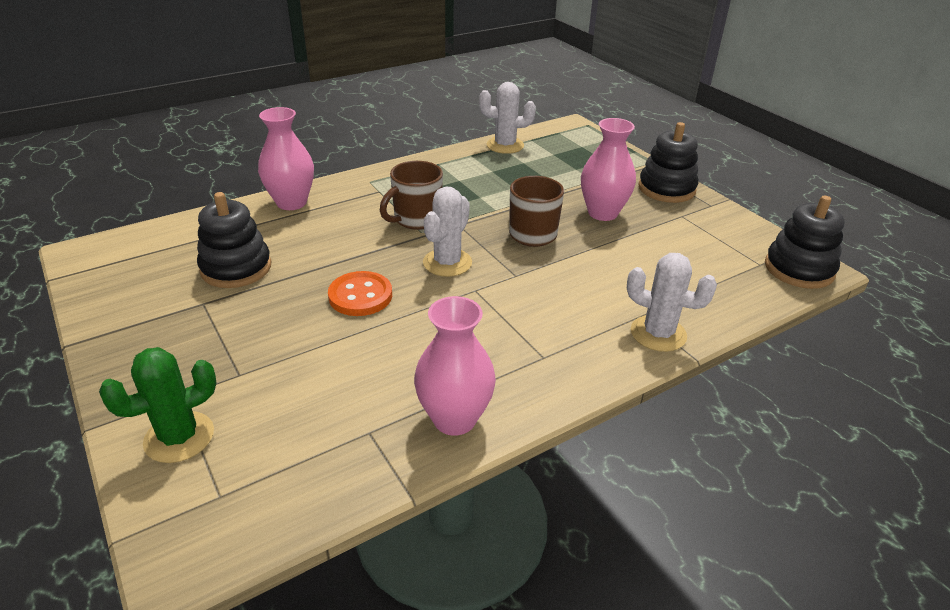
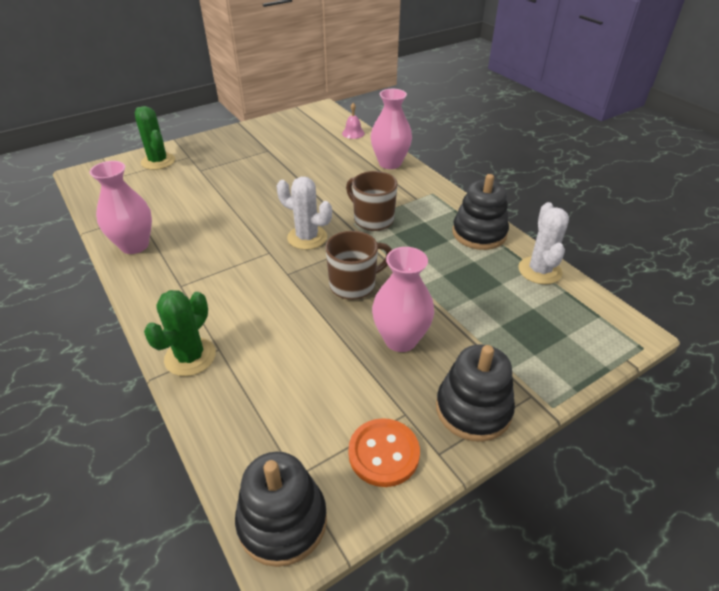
camera: 90 degrees right, 5 degrees up
black stacking toy [197,192,271,288] -> black stacking toy moved to [452,174,509,250]
orange button [328,271,392,316] -> orange button moved to [348,418,420,487]
white cactus [627,253,717,352] -> green cactus [144,290,216,376]
none -> pink bell [342,103,365,139]

